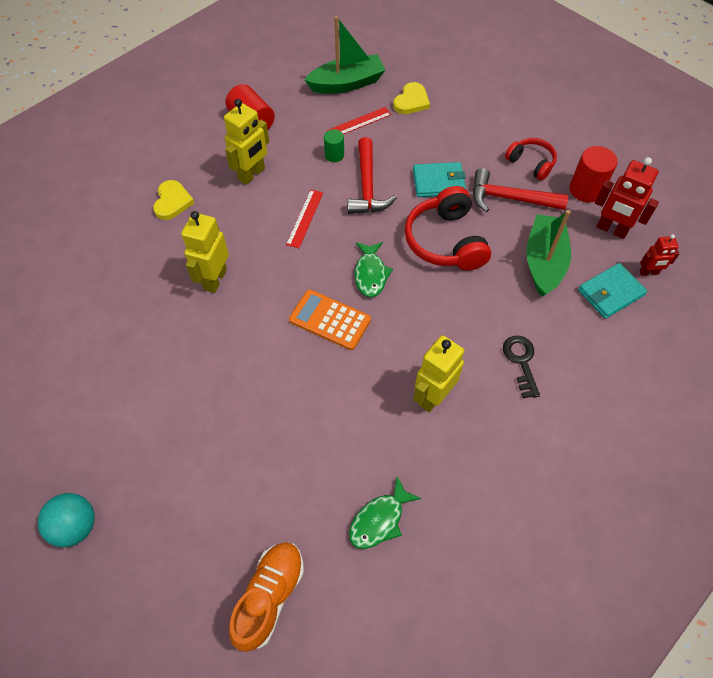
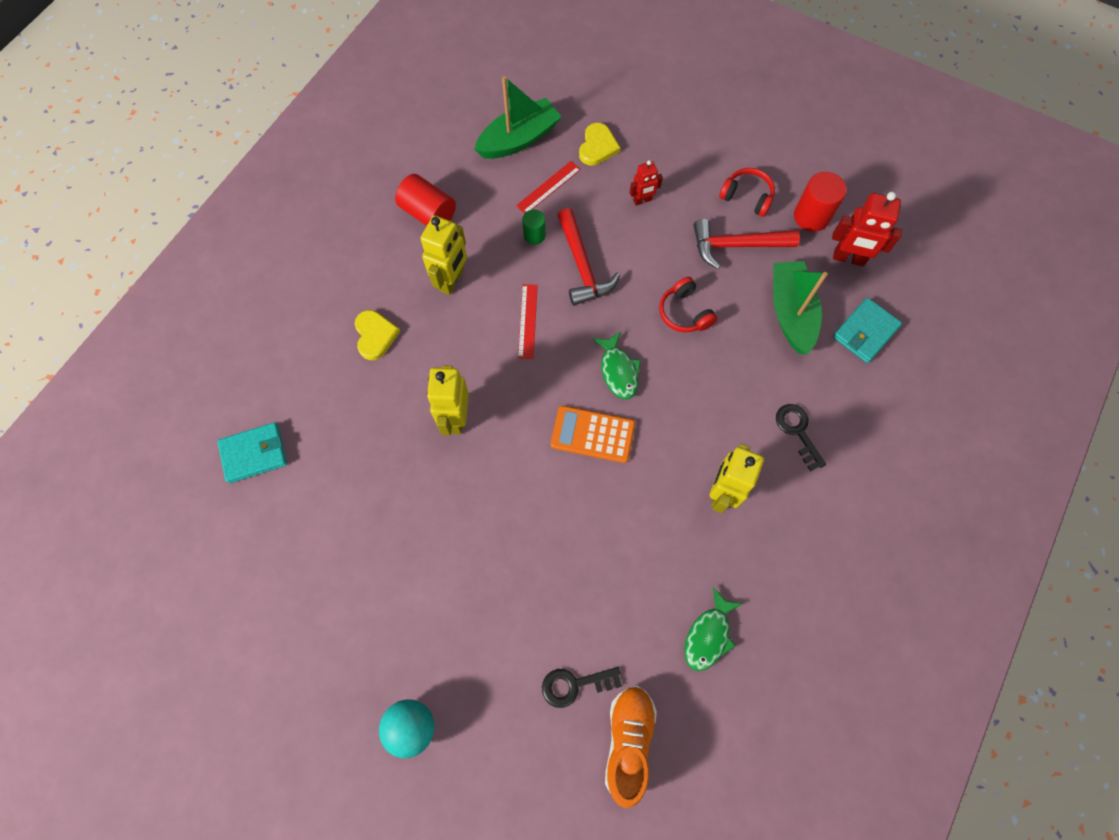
camera: 15 degrees left, 10 degrees up
red headphones [405,186,491,271] -> red headphones [659,277,717,332], size x0.59
turquoise wallet [413,162,466,197] -> turquoise wallet moved to [217,422,287,483]
red robot [639,234,679,276] -> red robot moved to [630,160,663,206]
none -> black key [542,667,622,708]

